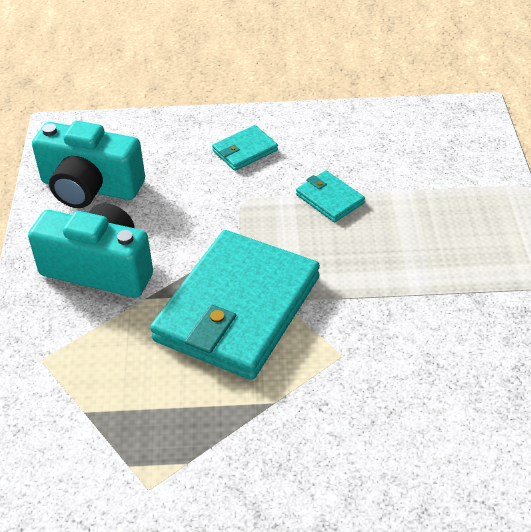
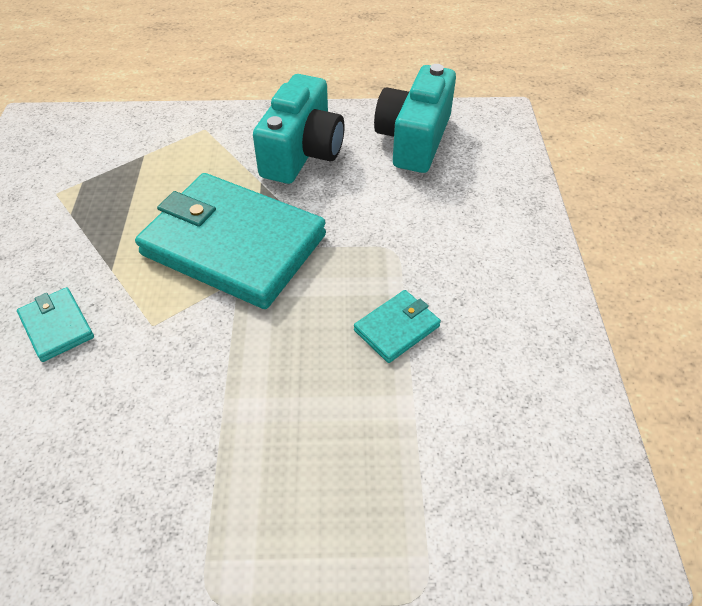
camera: 90 degrees right, 5 degrees up
turquoise wallet [212,125,278,171] -> turquoise wallet moved to [17,287,94,362]

